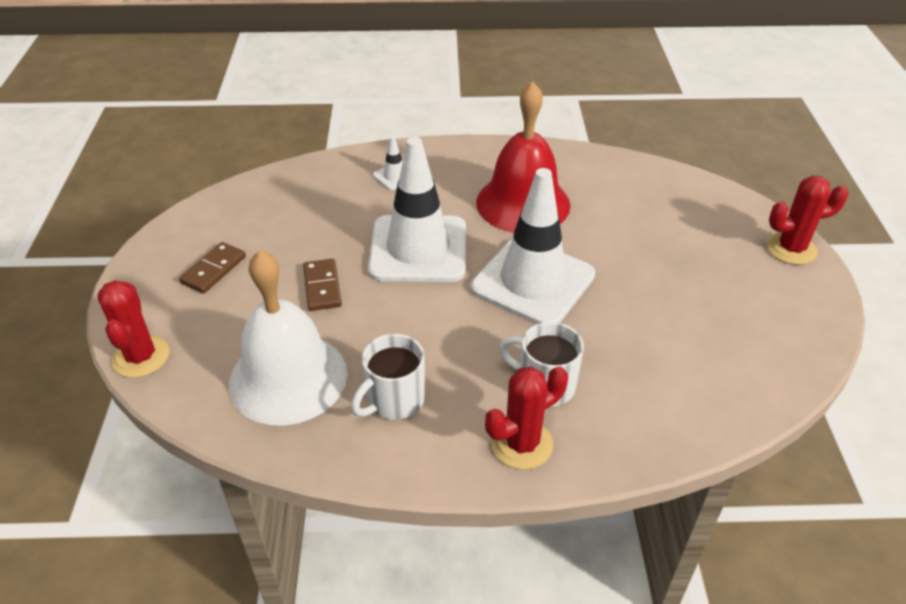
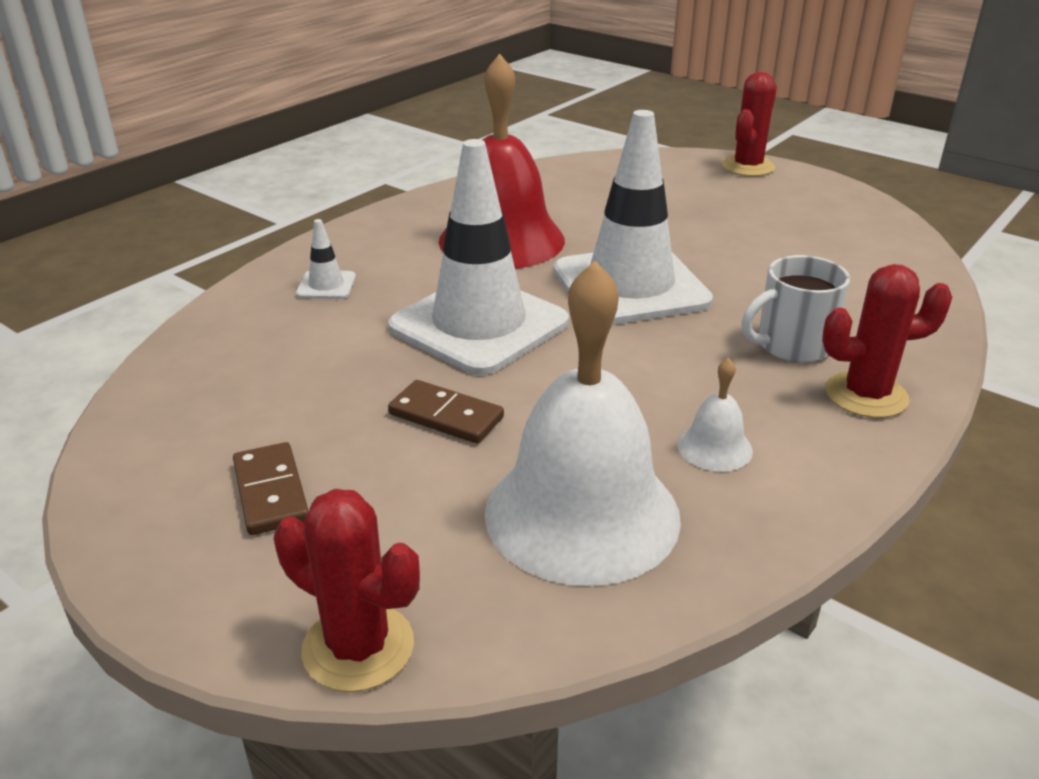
camera: 50 degrees left, 10 degrees down
white mug [351,334,425,420] -> white bell [678,358,753,472]
red cactus [485,366,568,470] -> red cactus turned 75 degrees clockwise [822,264,952,418]

